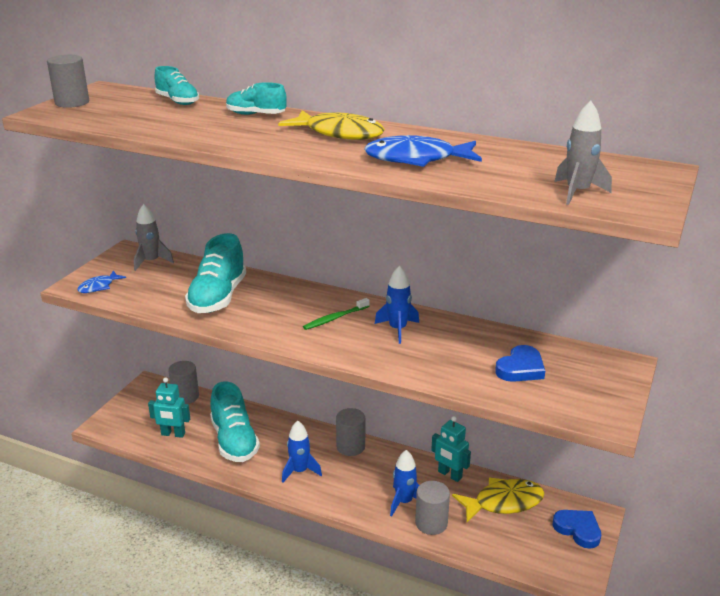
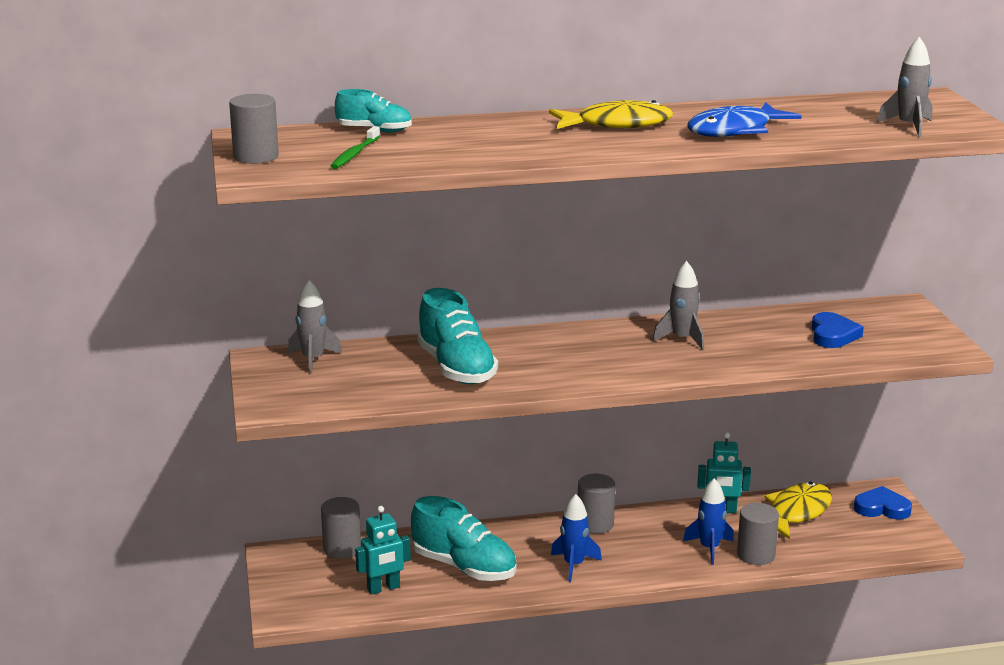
camera: 35 degrees left, 5 degrees down
blue fish [77,270,126,293] -> none
turquoise shoe [226,82,287,115] -> none
green toothbrush [303,298,370,330] -> green toothbrush moved to [331,126,380,169]
blue rocket [375,265,419,344] -> grey rocket [653,261,704,350]

